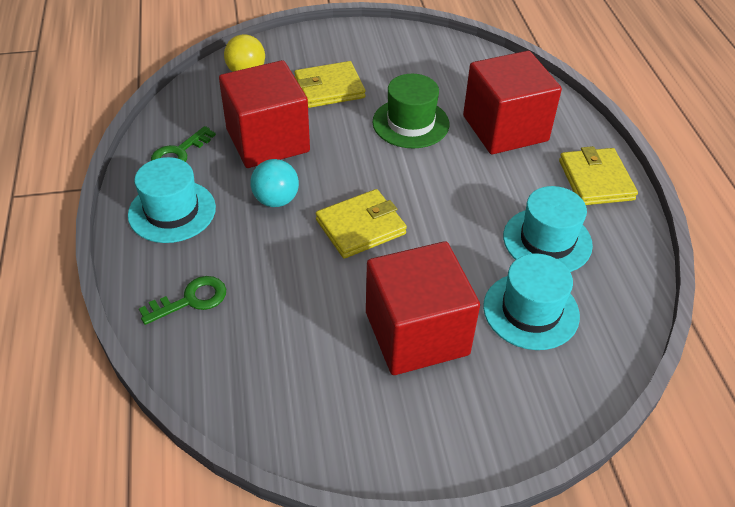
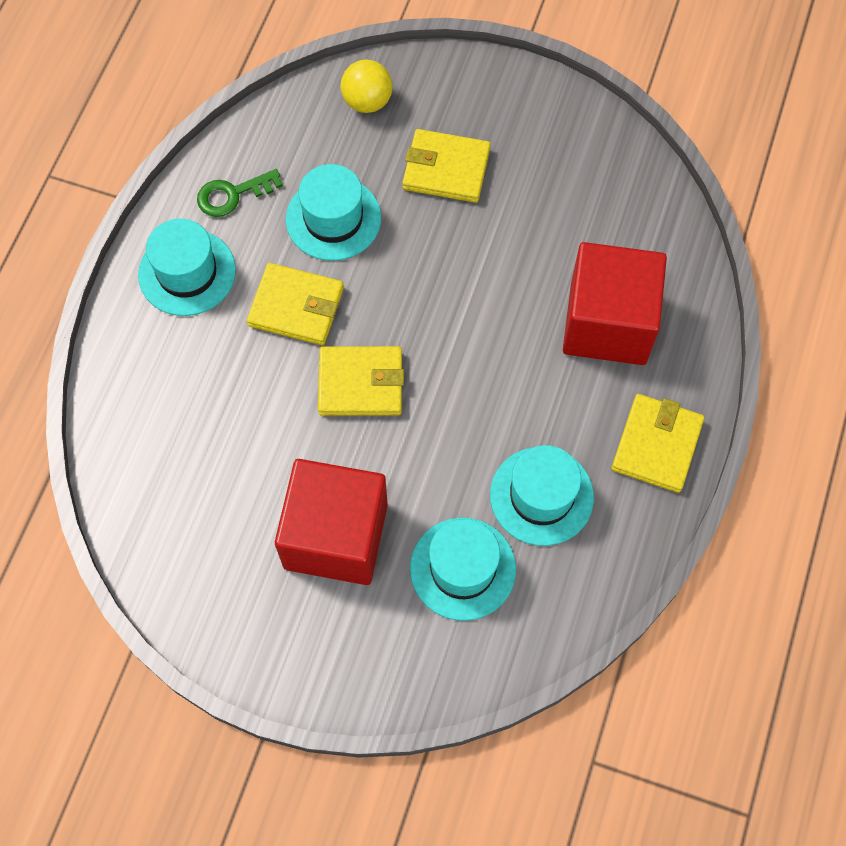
camera: 30 degrees right, 20 degrees up
green key [139,276,226,325] -> none
red cube [219,60,310,168] -> turquoise hat [286,164,381,261]
turquoise ball [250,159,299,207] -> yellow wallet [247,263,344,345]
green hat [372,74,449,148] -> none

